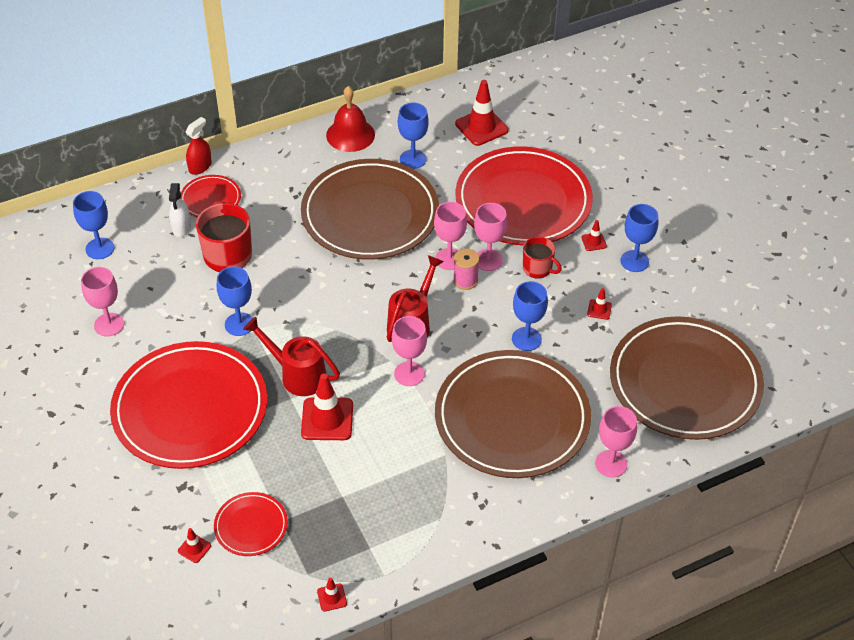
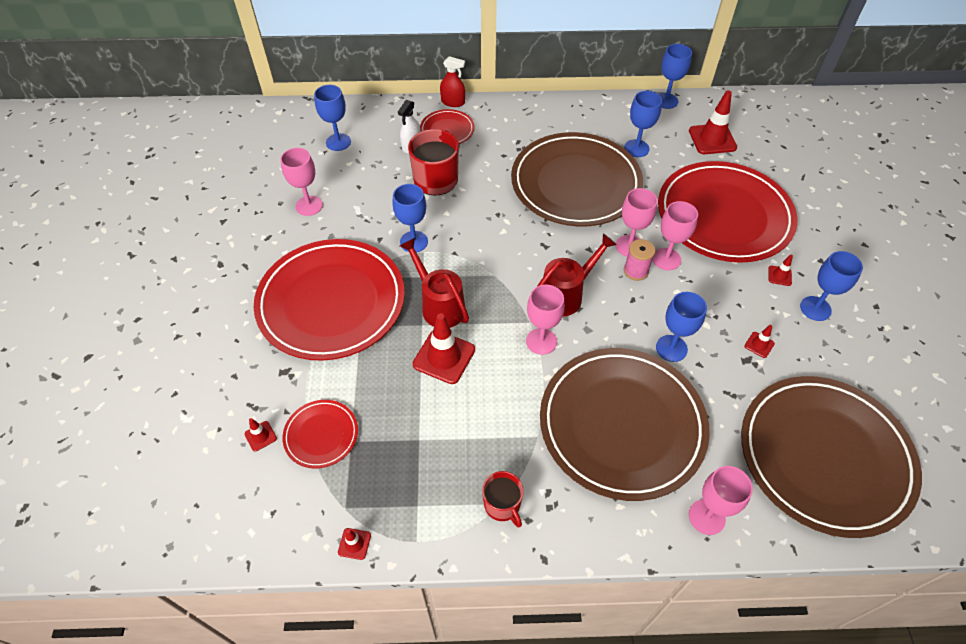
camera: 25 degrees right, 5 degrees up
red spray bottle [186,117,212,175] -> red spray bottle turned 45 degrees clockwise [440,56,465,107]
red bell [326,86,375,152] -> none
red mug [523,237,562,279] -> red mug moved to [482,471,524,527]
none -> blue goblet [658,44,692,109]

